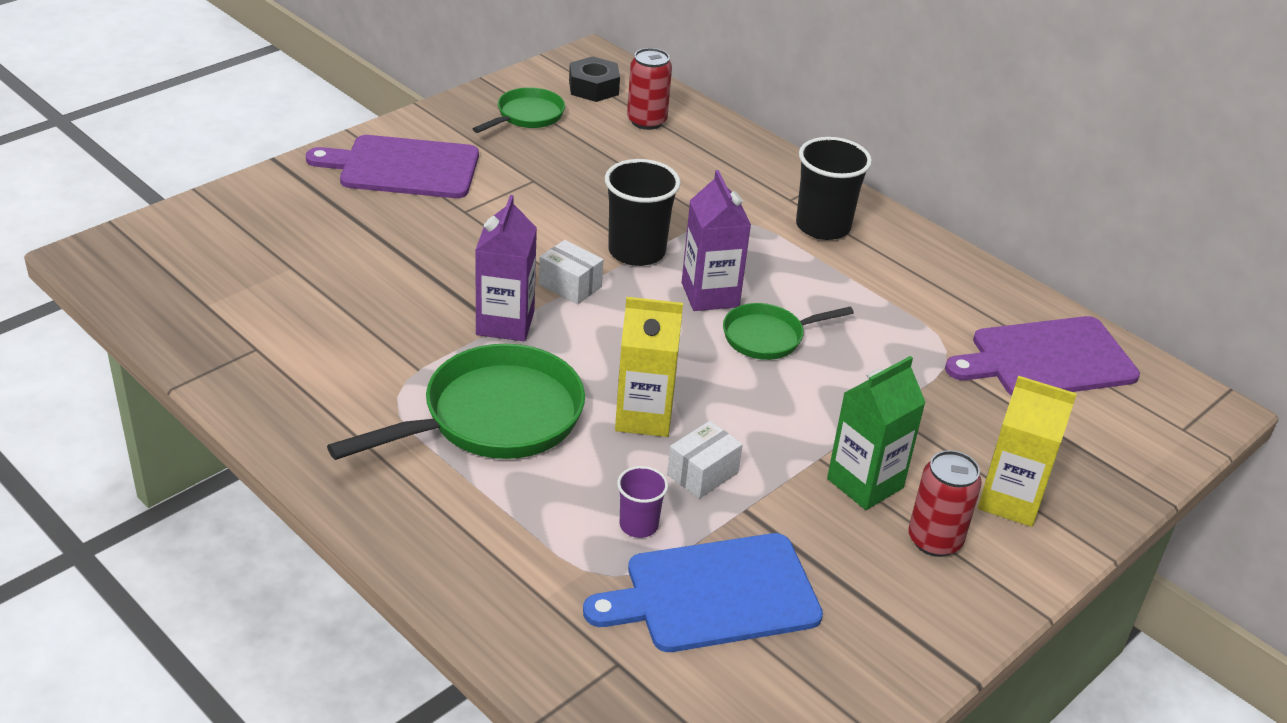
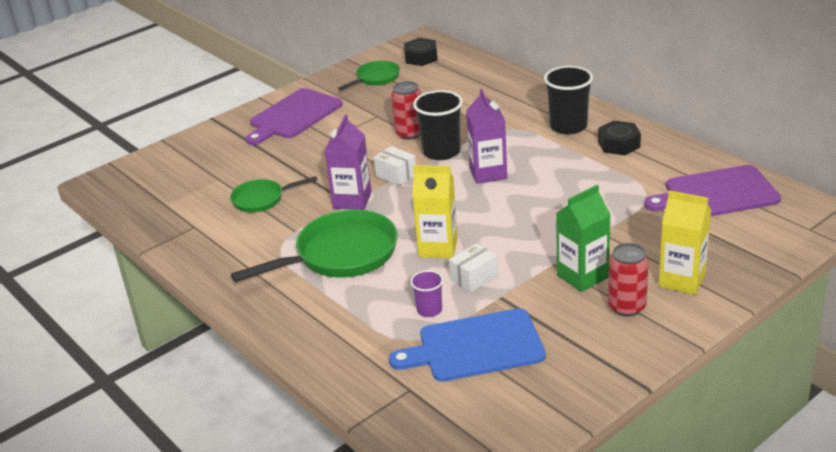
camera: 10 degrees right, 5 degrees down
purple cutting board [306,135,479,198] -> purple cutting board turned 60 degrees counterclockwise [245,88,343,145]
red can [627,48,672,130] -> red can moved to [391,81,421,140]
green pan [723,303,854,360] -> green pan moved to [230,176,317,212]
none -> black nut [598,120,641,155]

